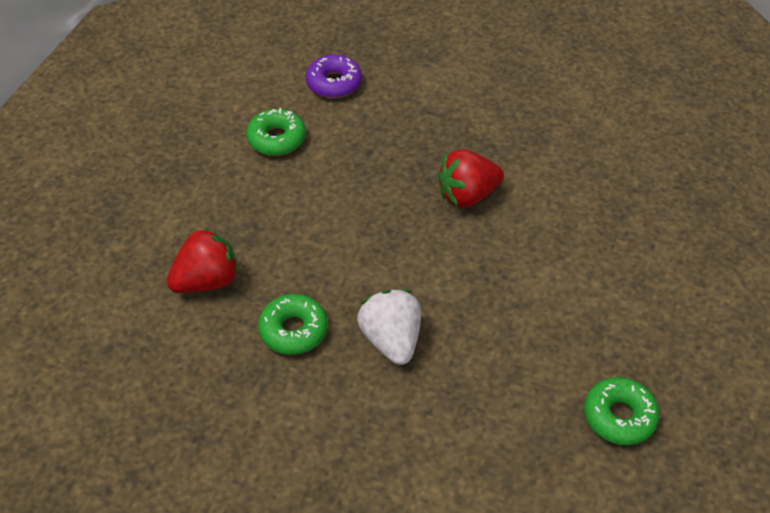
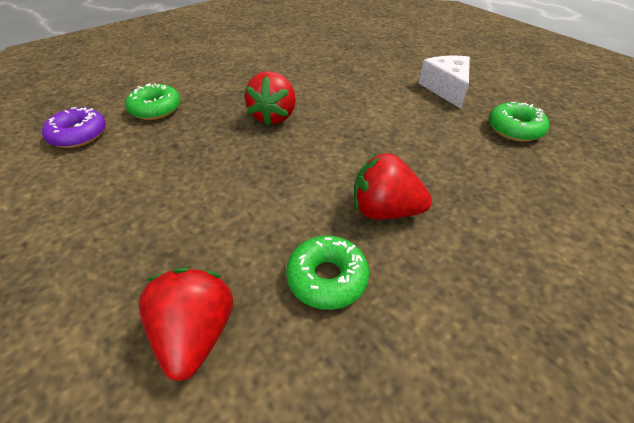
camera: 60 degrees left, 5 degrees down
green donut [246,108,306,156] -> green donut moved to [125,83,181,120]
white strawberry [357,289,421,365] -> red strawberry [354,153,432,220]
none -> white cheese [419,56,470,109]

